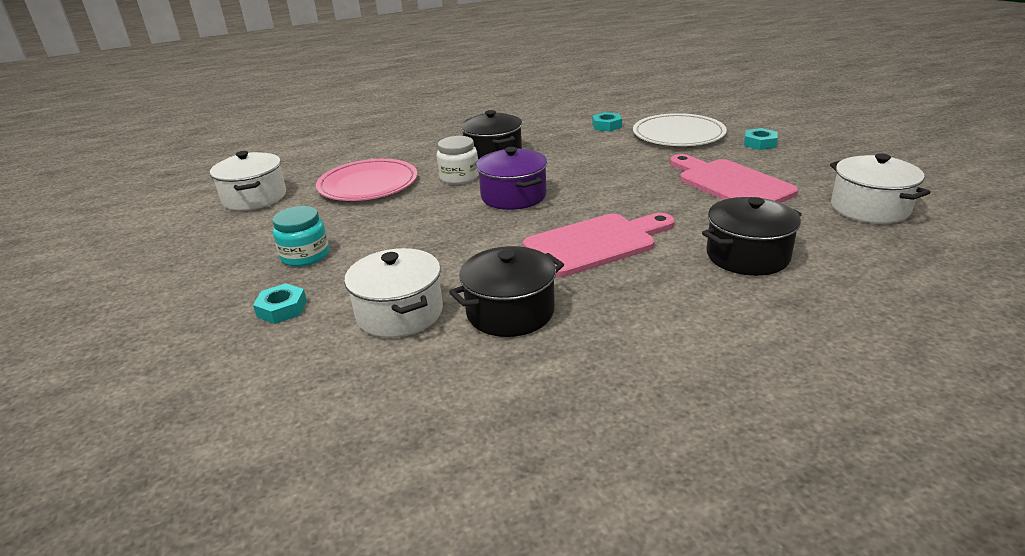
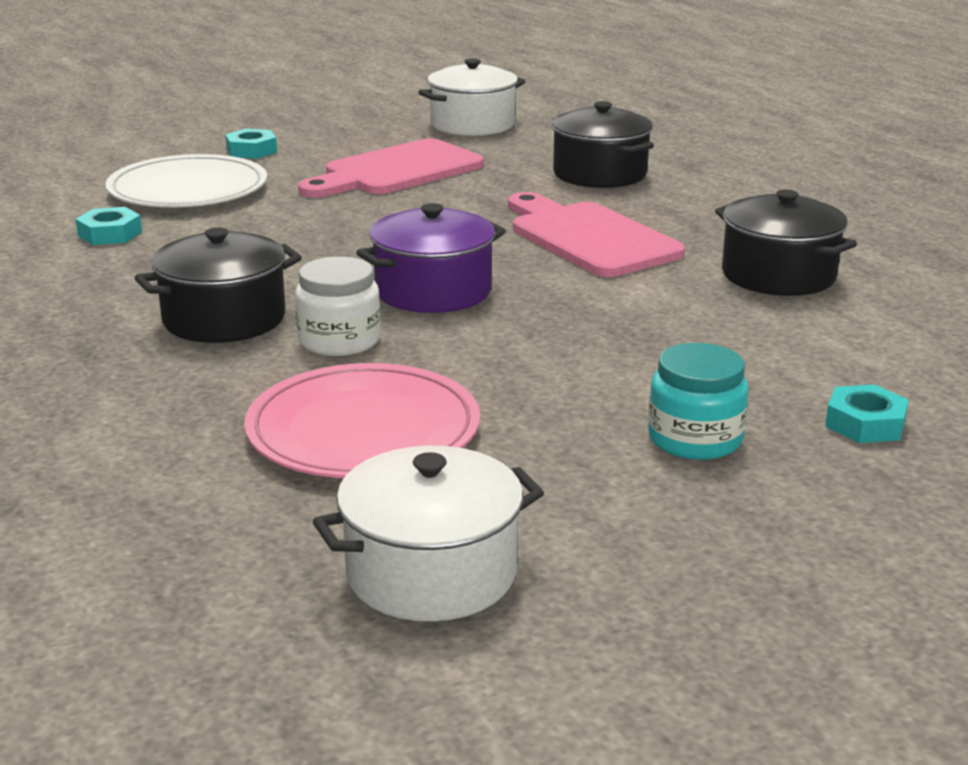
camera: 100 degrees left, 5 degrees down
white pot [344,248,443,338] -> none

